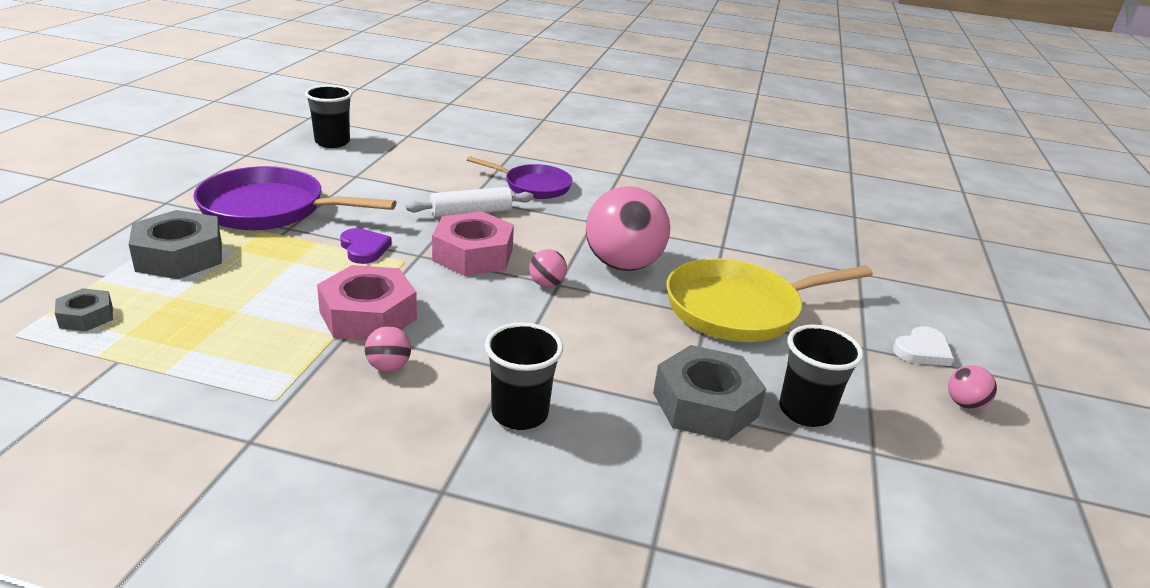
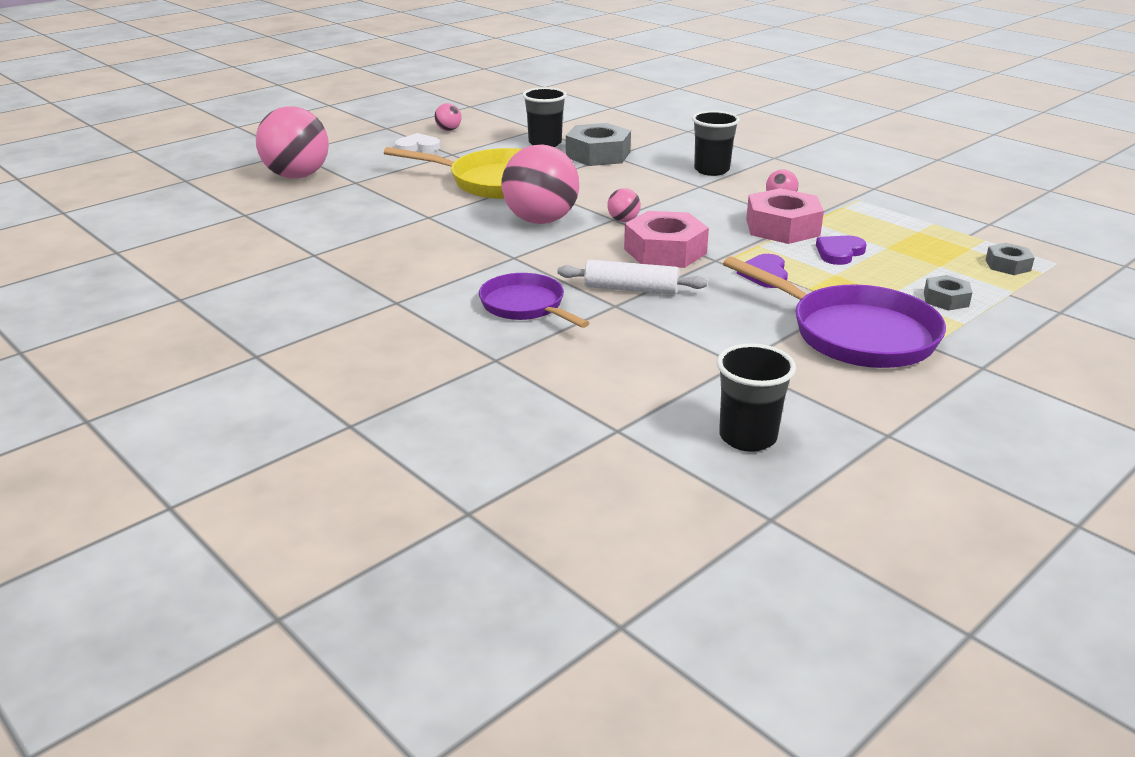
camera: 145 degrees left, 0 degrees up
grey nut [129,210,222,279] -> grey nut [924,275,972,311], size x0.53
none -> pink ball [256,106,329,179]
none -> purple heart [816,236,867,265]

